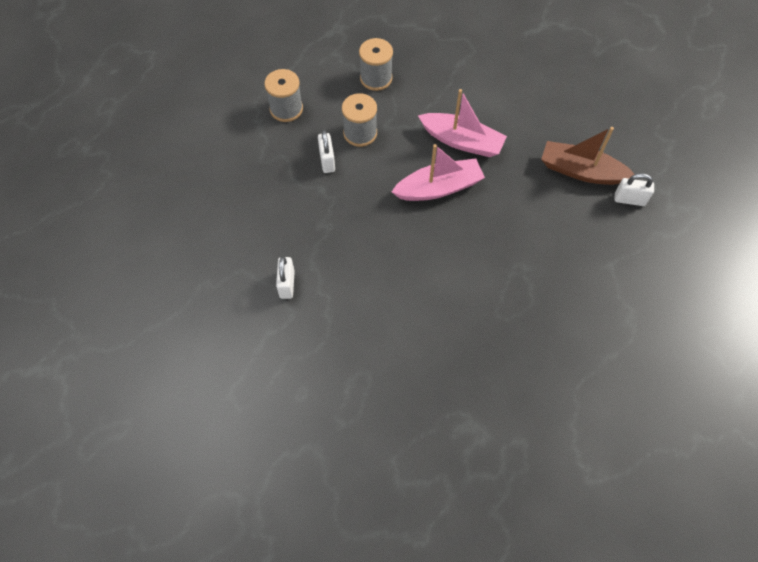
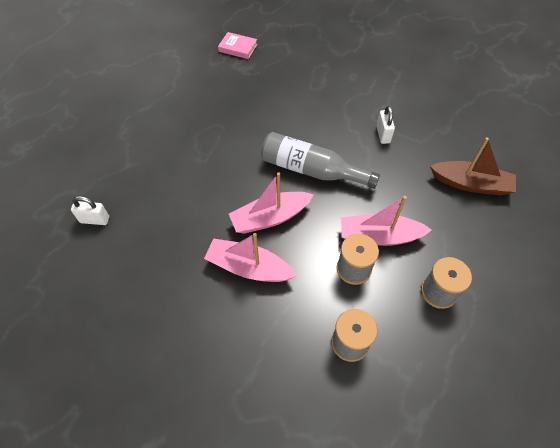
camera: 175 degrees right, 5 degrees down
white padlock [318,130,335,173] -> pink boat [341,196,432,246]
brown boat [541,127,635,185] -> brown boat moved to [430,137,516,196]
none -> pink book [218,32,257,59]
none -> grey bottle [261,132,380,189]

